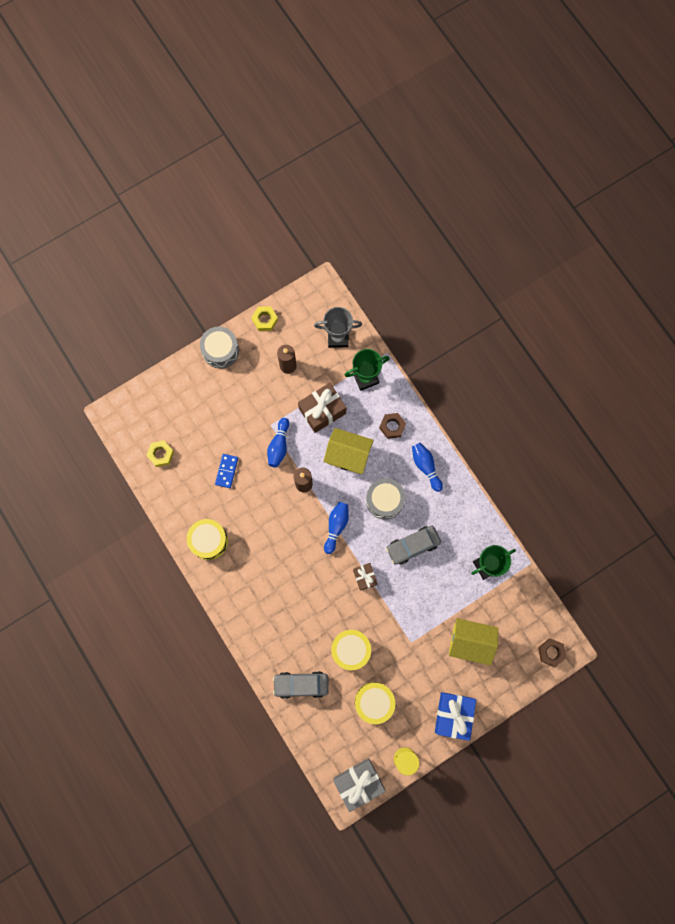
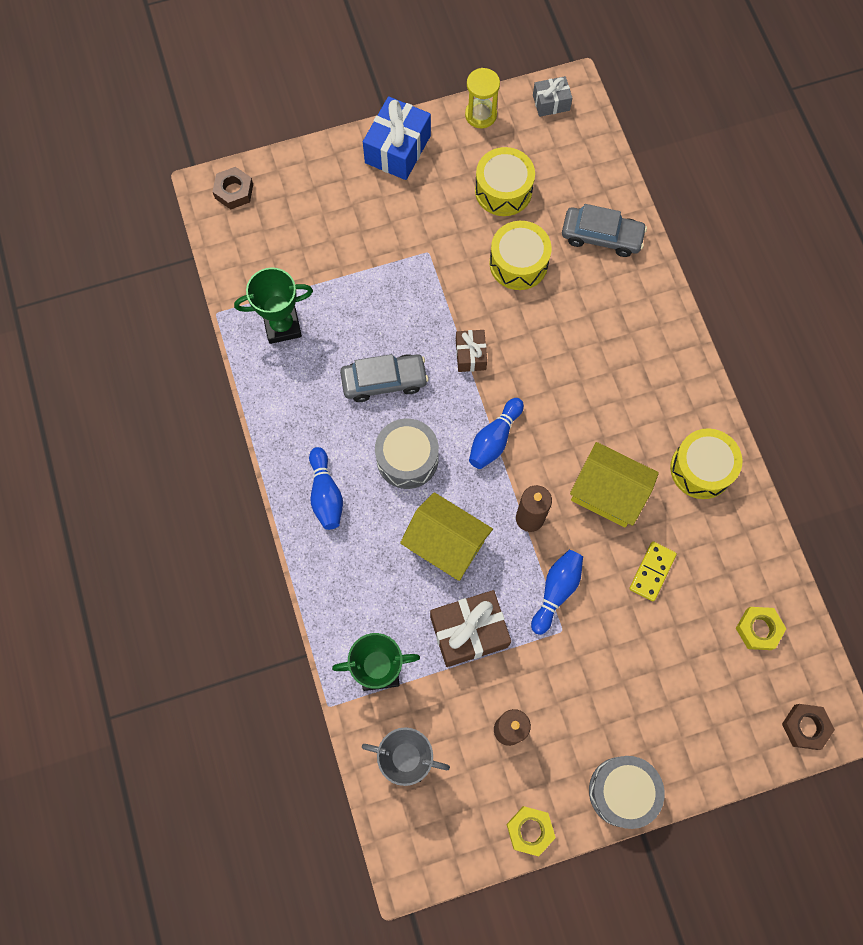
camera: 165 degrees left, 5 degrees down
blue domino [215,454,238,488] -> yellow domino [629,541,677,601]
grey gift [334,758,386,812] -> grey gift [533,76,572,117], size x0.57
brown nut [379,413,406,439] -> brown nut moved to [782,704,835,750]
yellow house [449,618,498,666] -> yellow house moved to [570,442,659,527]

